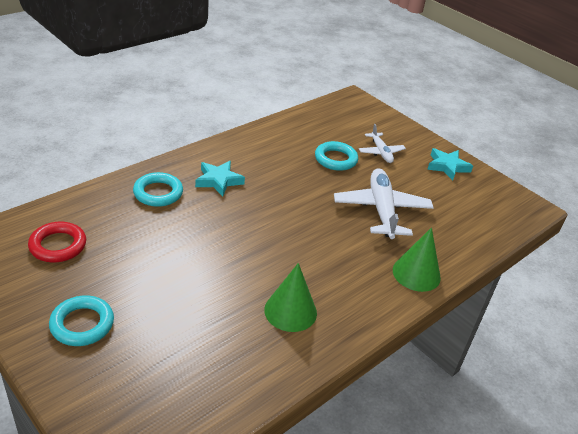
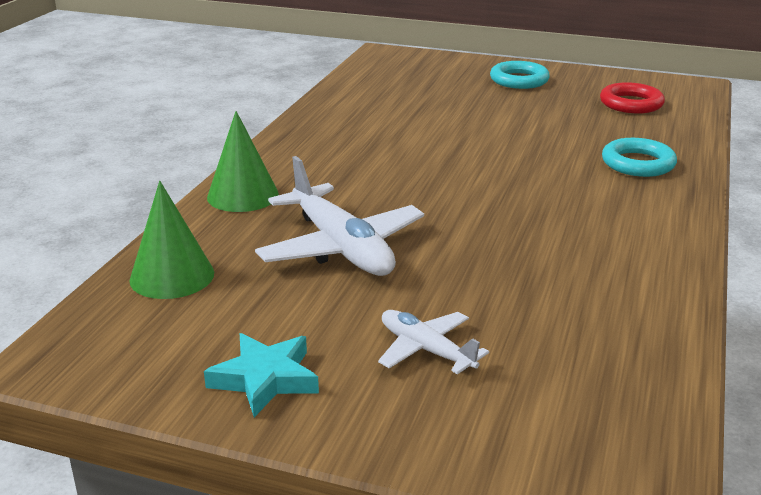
camera: 155 degrees right, 10 degrees down
turquoise star [195,161,245,197] -> none
green cone [264,263,317,332] -> green cone moved to [129,181,214,299]
turquoise ring [315,141,358,171] -> none

